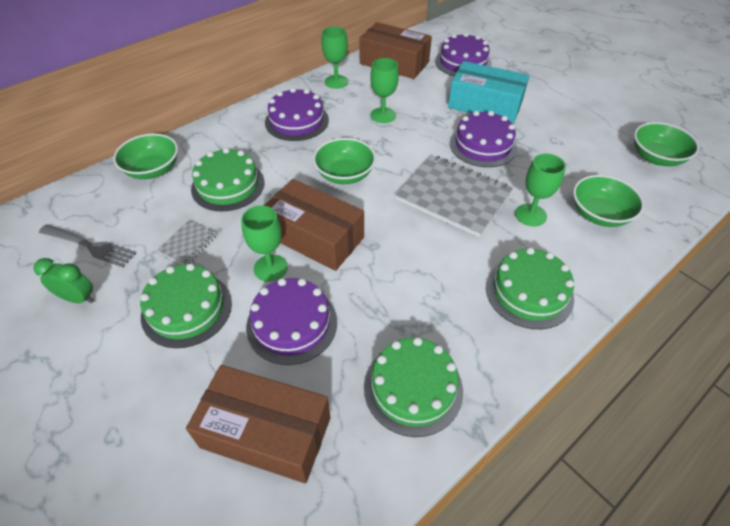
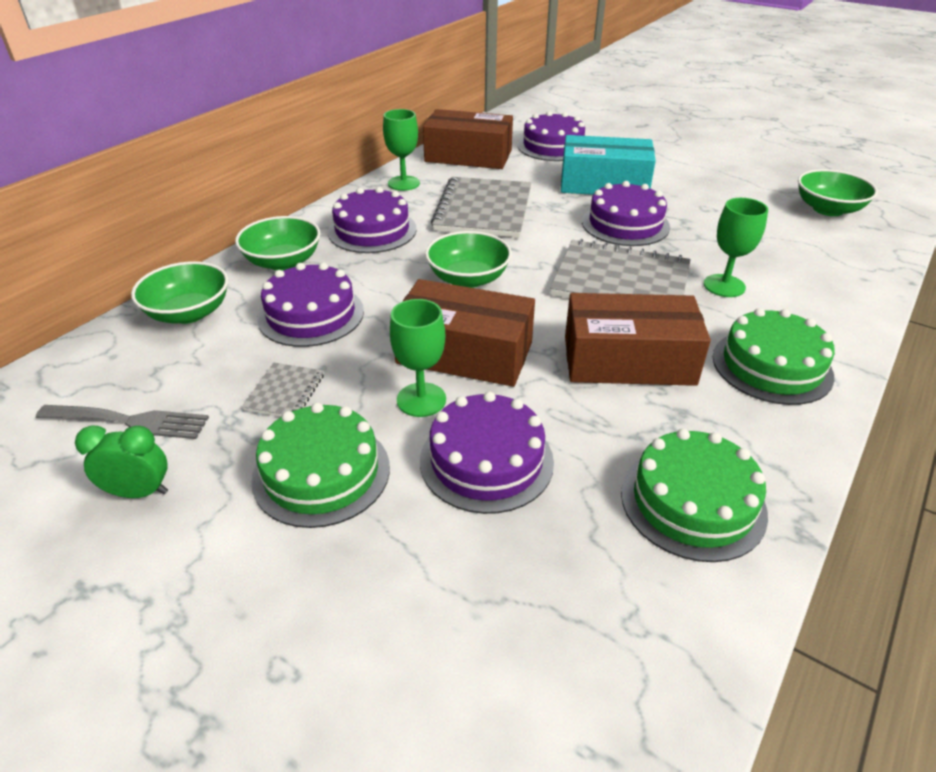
camera: 15 degrees left, 10 degrees down
brown box [186,365,330,483] -> brown box moved to [565,293,711,386]
green cake [191,148,264,211] -> purple cake [257,263,364,347]
green goblet [370,58,399,123] -> grey notebook [431,177,531,237]
green bowl [573,175,644,227] -> green bowl moved to [235,216,321,270]

